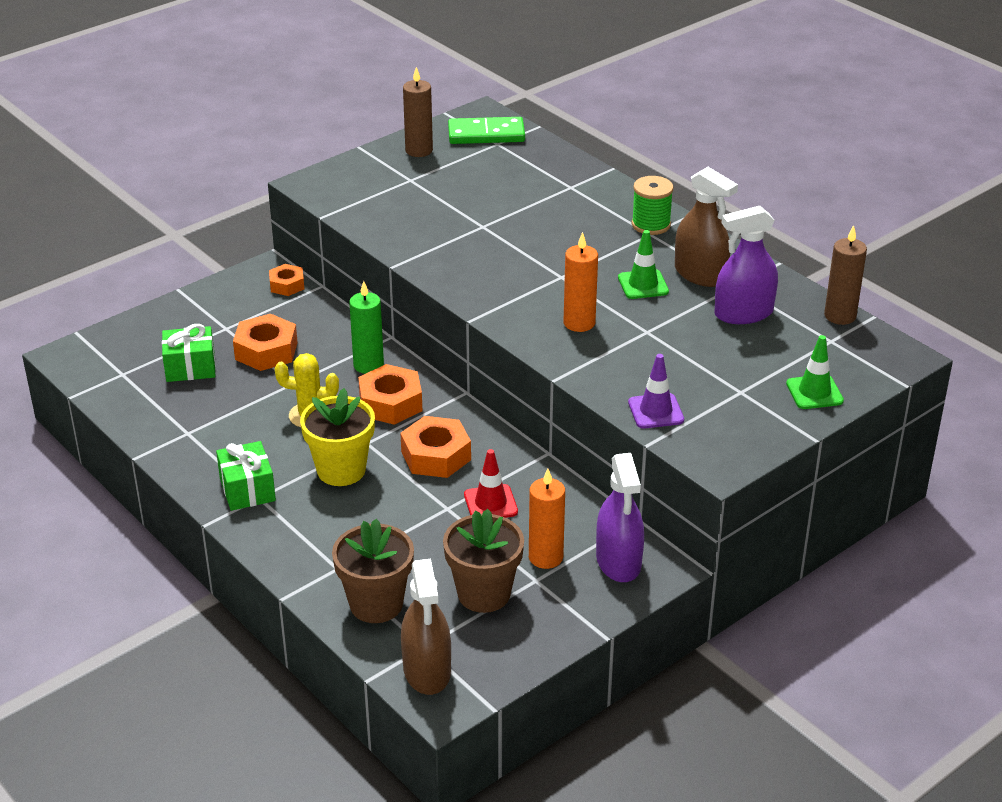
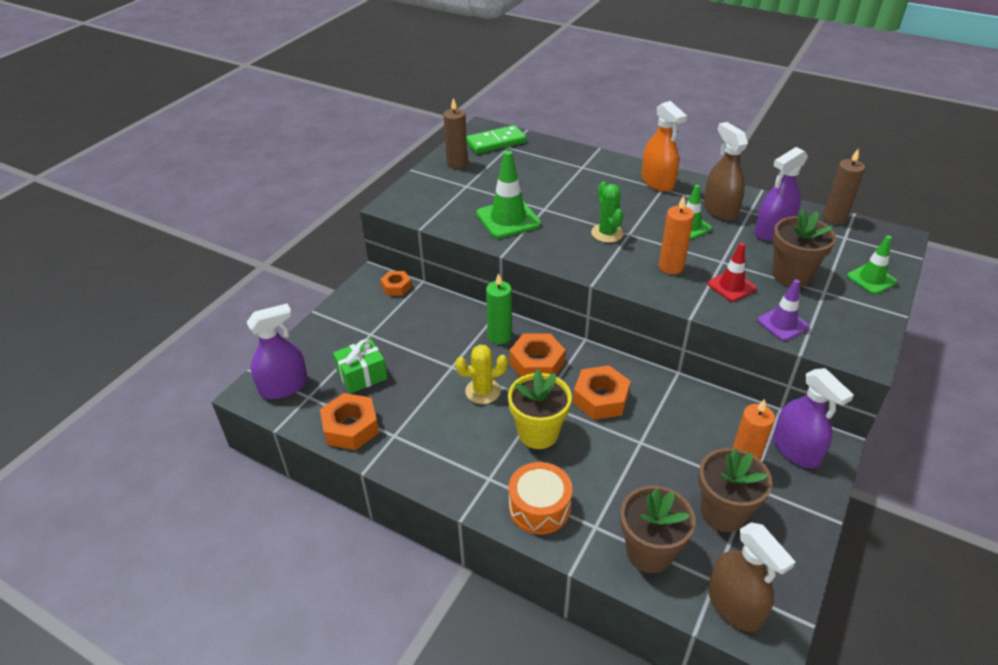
camera: 20 degrees left, 5 degrees up
green gift [216,441,276,511] -> none
orange nut [233,314,298,371] -> orange nut moved to [320,393,379,450]
red traffic cone [464,449,518,518] -> red traffic cone moved to [707,243,756,302]
green spool [632,176,674,235] -> orange spray bottle [641,101,687,192]
brown spray bottle [675,167,738,287] -> brown spray bottle turned 135 degrees counterclockwise [704,122,748,221]
none -> purple spray bottle [247,304,308,399]
none -> green traffic cone [476,151,541,239]
none -> orange drum [509,462,573,534]
none -> green cactus [591,182,624,243]
none -> brown flower pot [772,209,836,287]

